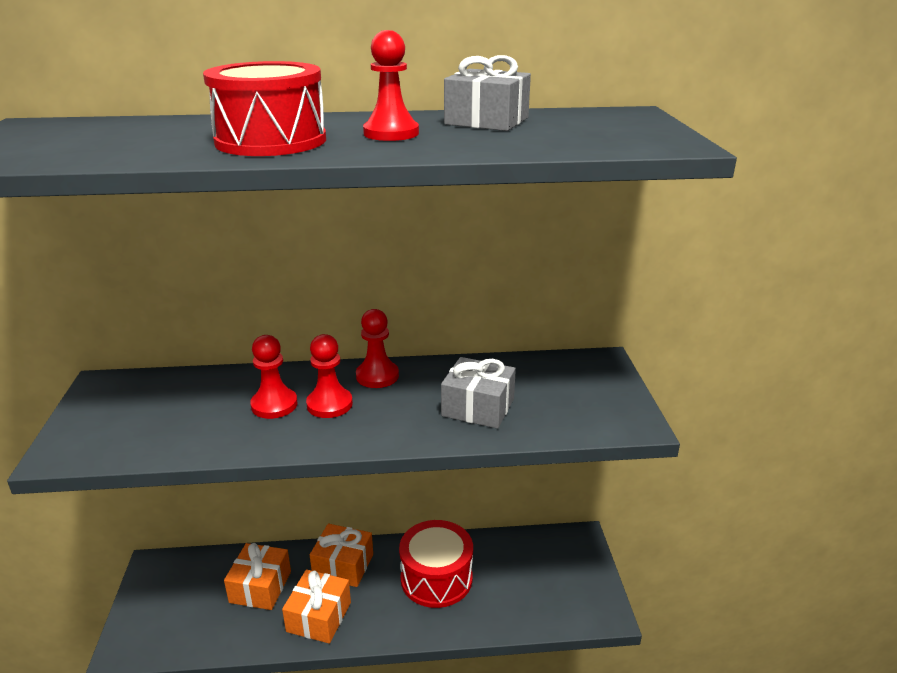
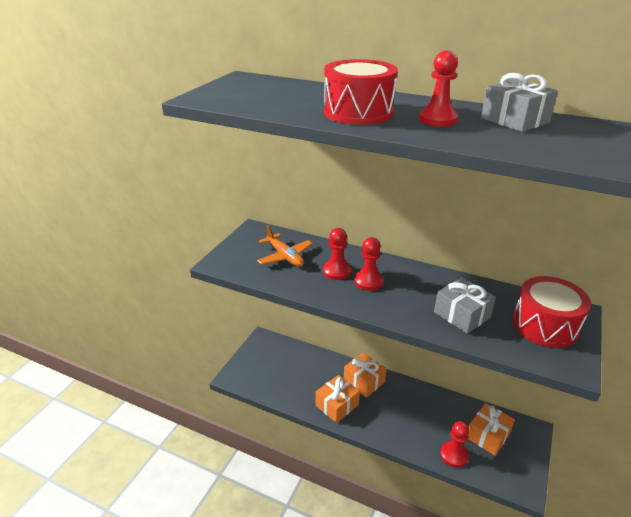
camera: 30 degrees right, 5 degrees up
orange gift [224,543,291,610] -> orange gift moved to [468,403,515,456]
red pawn [356,309,399,388] -> red pawn moved to [440,421,469,468]
red drum [399,520,473,608] -> red drum moved to [513,276,591,348]
none -> orange plane [257,225,313,267]

